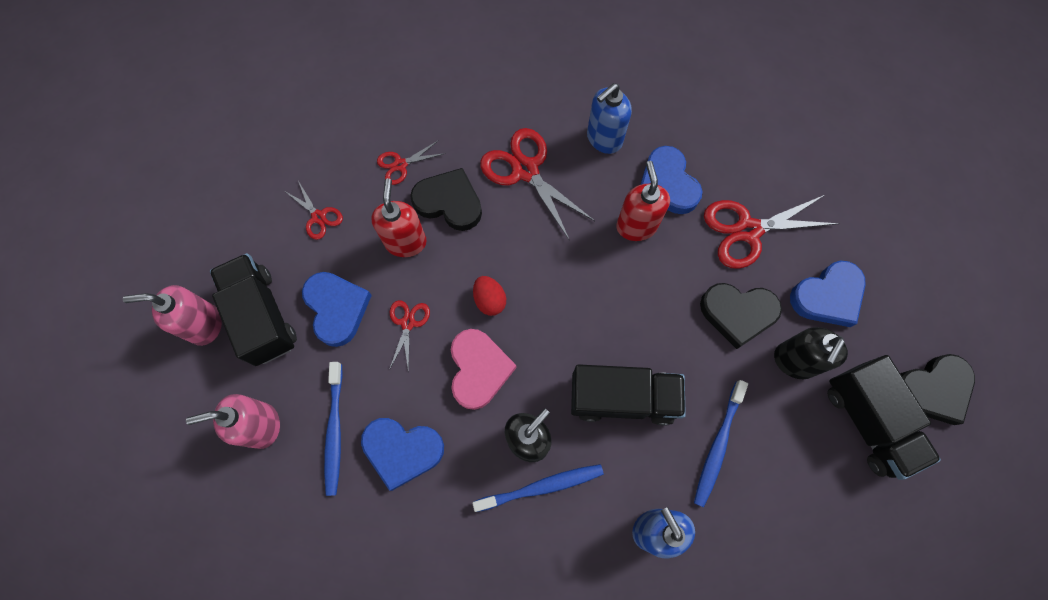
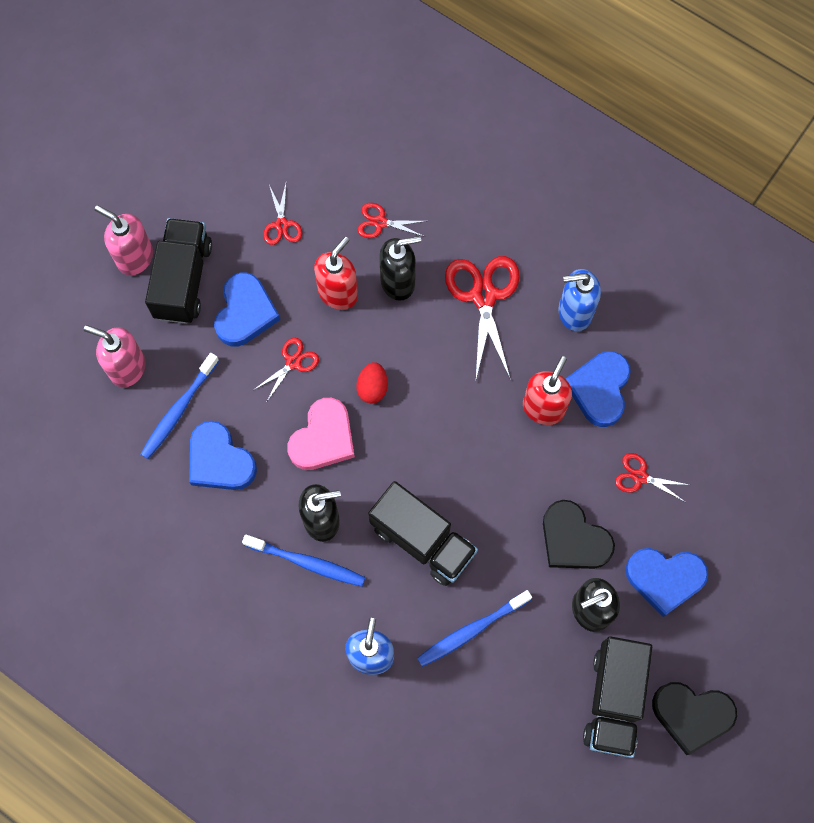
camera: 35 degrees right, 0 degrees up
black heart [410,168,482,231] -> black soap dispenser [379,236,421,301]
red scissors [704,195,840,269] -> red scissors [615,453,689,502], size x0.53

